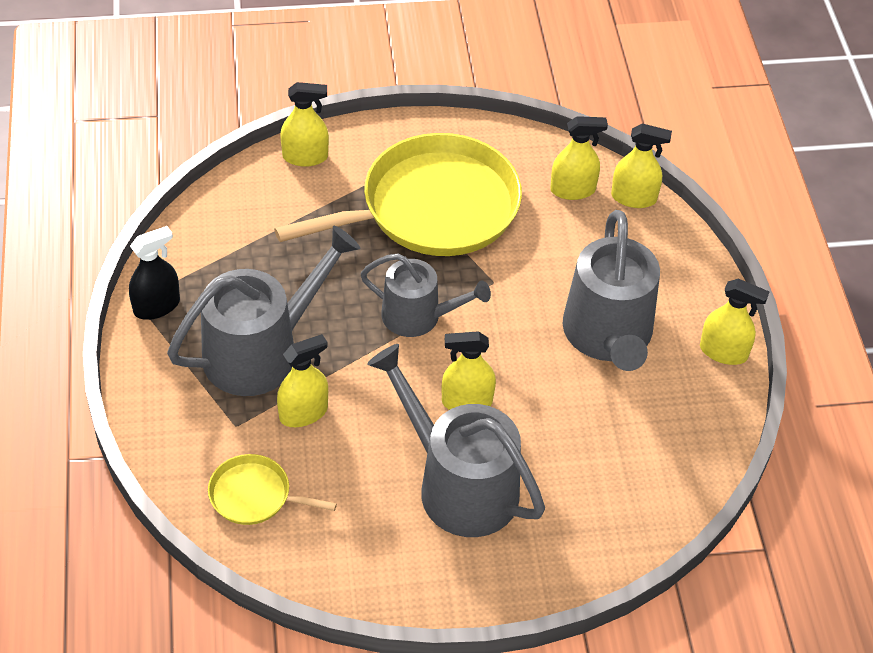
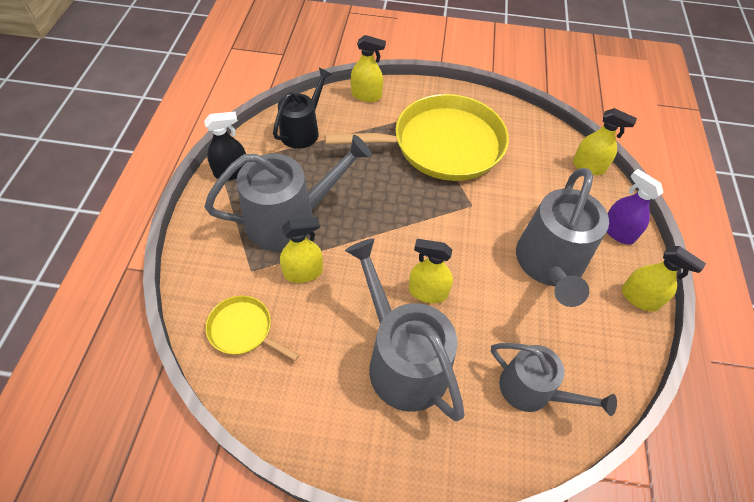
camera: 15 degrees right, 5 degrees up
grey watering can [360,253,491,337] -> grey watering can moved to [491,343,617,416]
yellow spray bottle [550,116,608,200] -> none
none -> black watering can [273,68,332,149]
none -> purple spray bottle [607,169,664,245]

